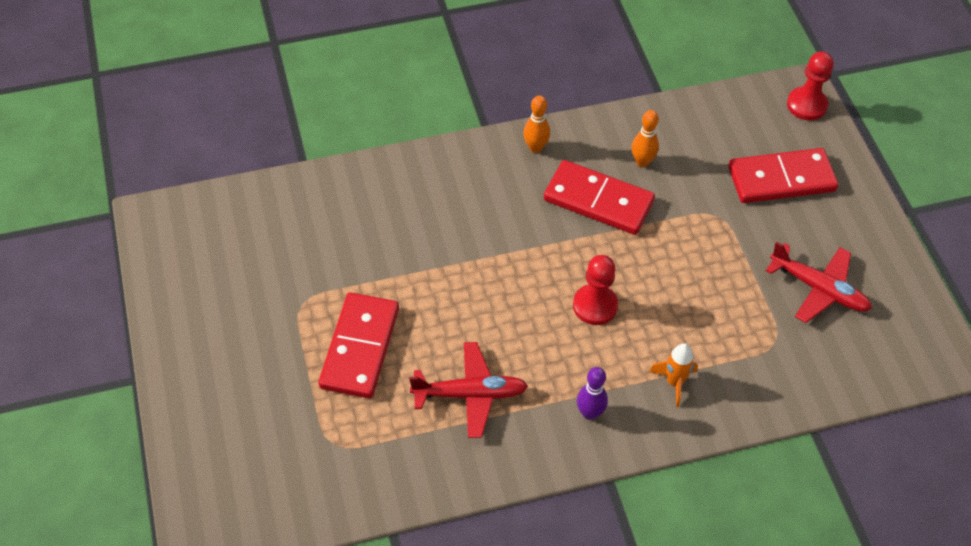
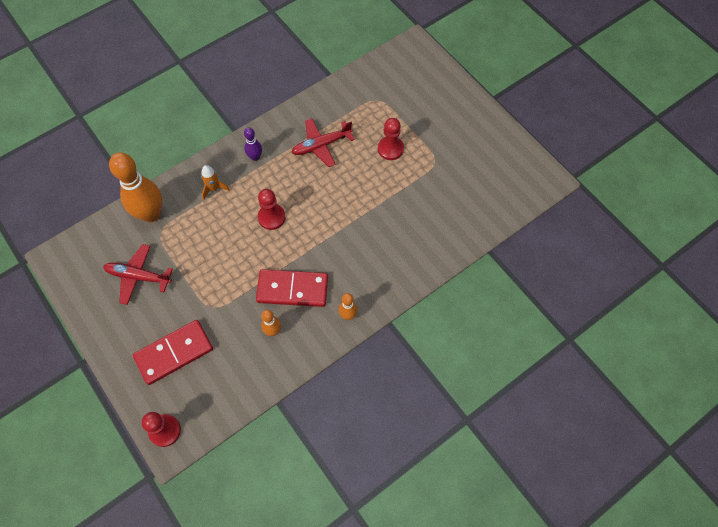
camera: 160 degrees right, 10 degrees up
red domino [319,293,399,398] -> red pawn [378,118,404,160]
none -> orange bowling pin [109,152,162,222]

